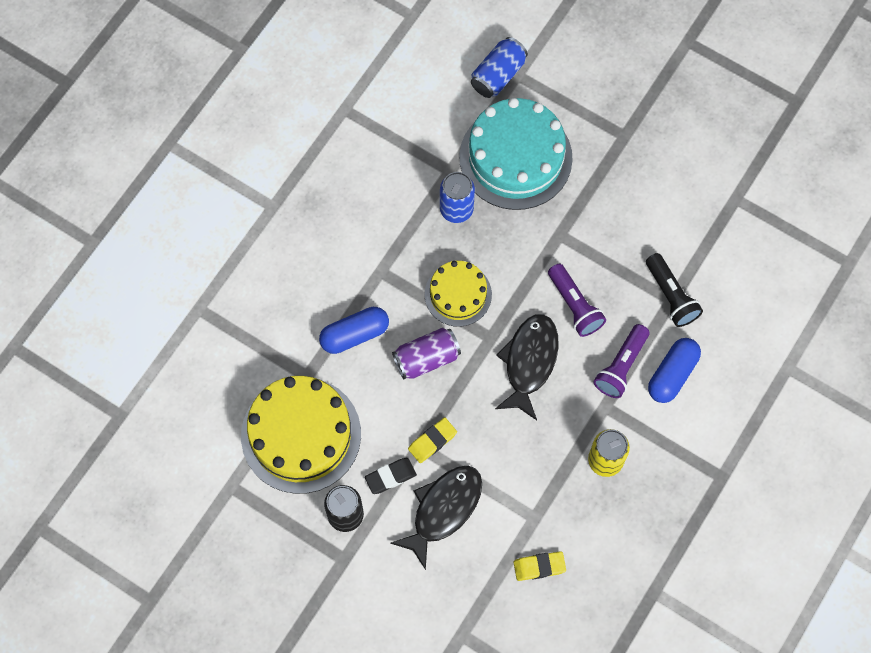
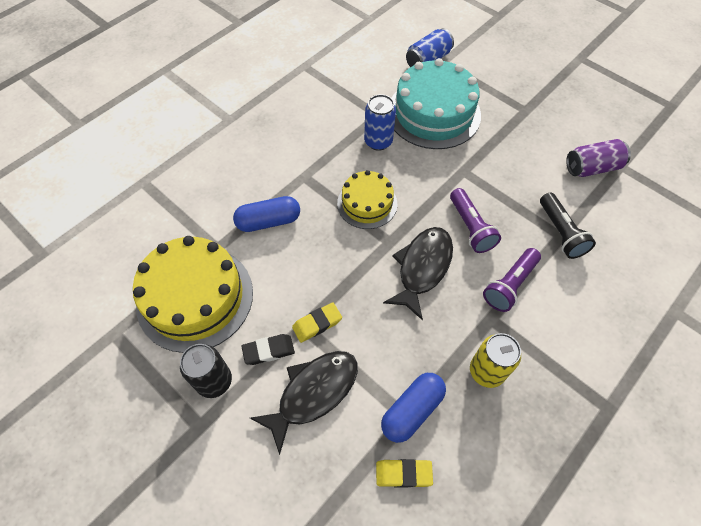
camera: 10 degrees right, 10 degrees down
purple can [392,328,461,379] -> purple can moved to [566,139,631,177]
blue capsule [648,338,701,403] -> blue capsule moved to [381,373,446,443]

